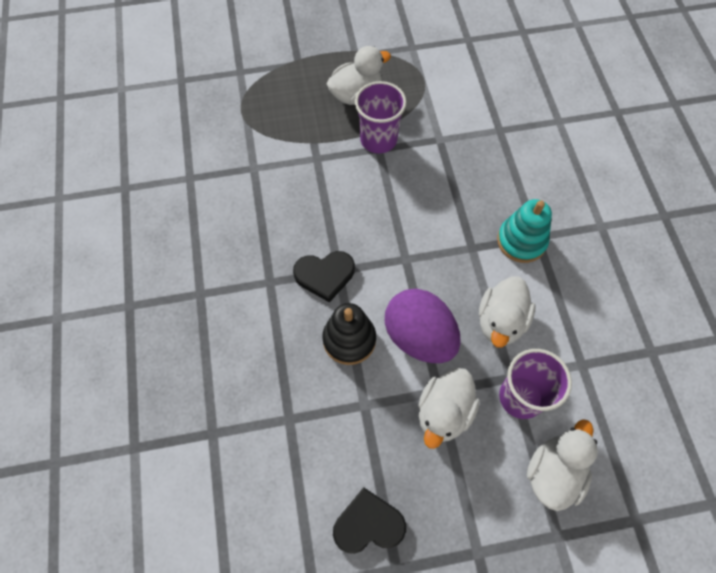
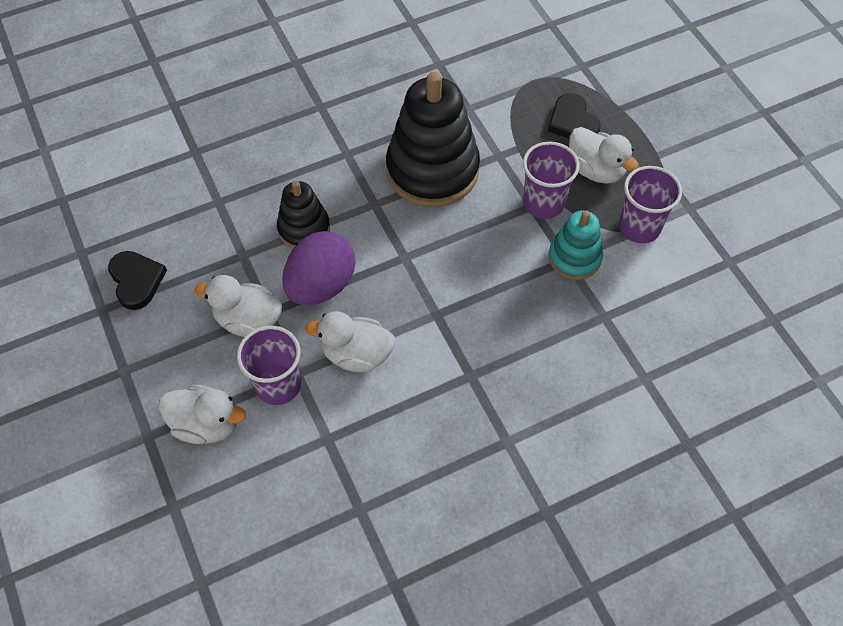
camera: 75 degrees right, 5 degrees down
black heart [293,251,355,303] -> black heart moved to [548,93,601,138]
turquoise stacking toy [497,199,552,263] -> turquoise stacking toy moved to [549,211,603,280]
none -> black stacking toy [386,71,480,207]
none -> purple cup [619,166,682,243]

